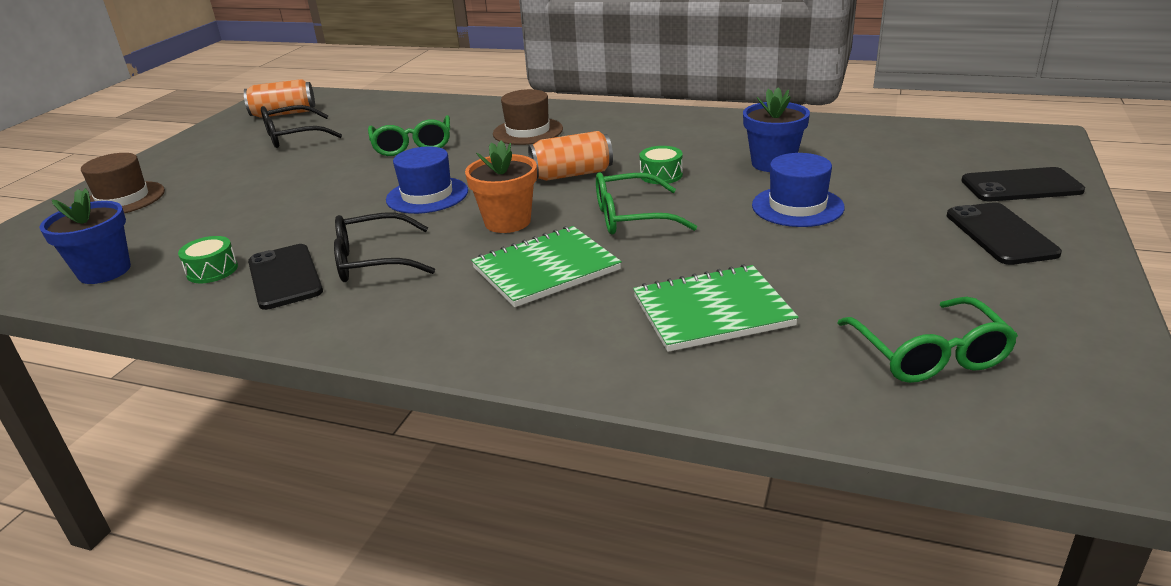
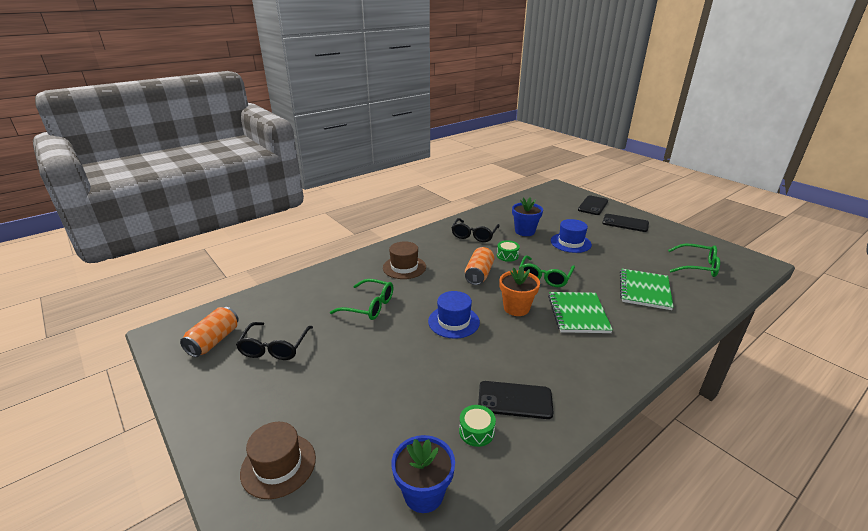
camera: 60 degrees left, 0 degrees up
black glasses [334,212,435,282] -> black glasses moved to [452,218,500,242]

